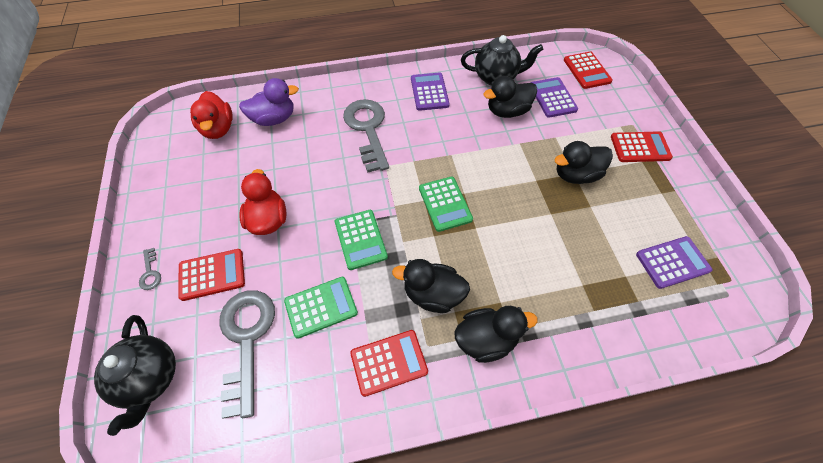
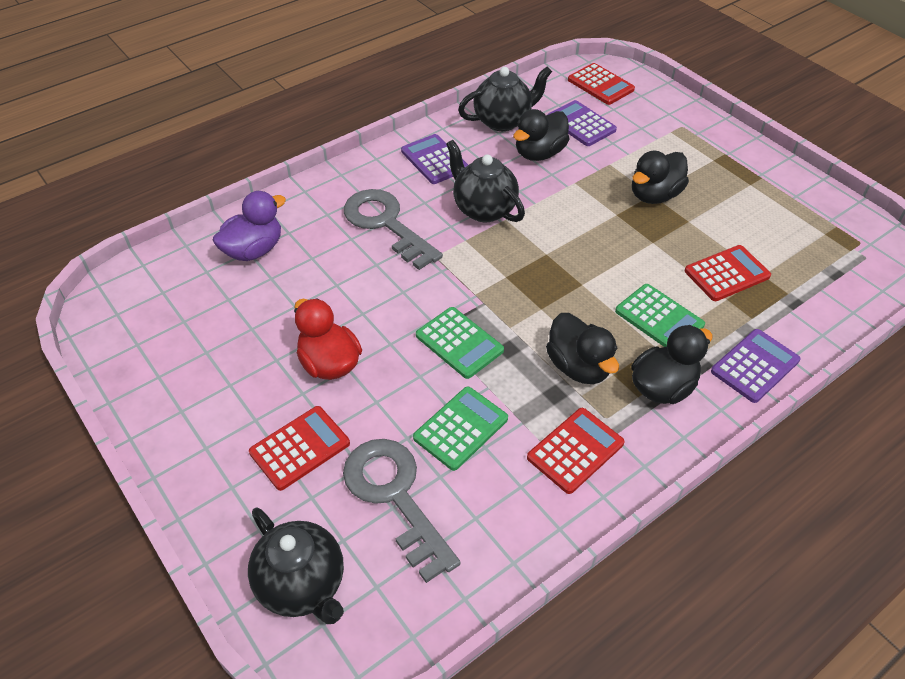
camera: 25 degrees left, 10 degrees down
grey key [139,248,161,290] -> none
red duck [190,91,233,139] -> none
black duck [392,259,470,313] -> black duck turned 105 degrees counterclockwise [546,313,619,384]
green calculator [419,176,473,232] -> green calculator moved to [615,284,705,347]
red calculator [611,131,673,162] -> red calculator moved to [685,245,771,301]
purple calculator [636,236,712,289] -> purple calculator moved to [711,329,801,403]
none -> black teapot [446,140,525,223]

